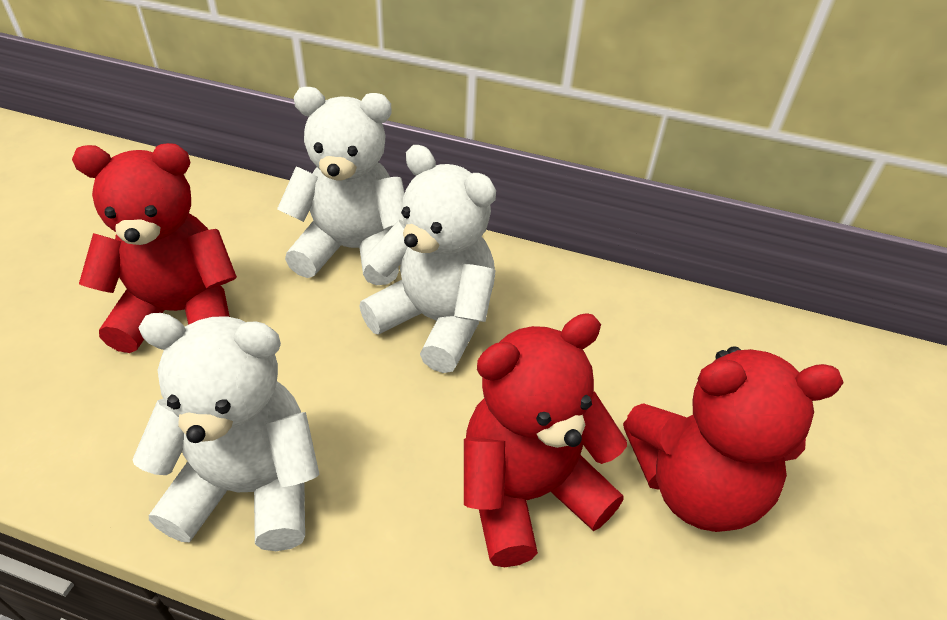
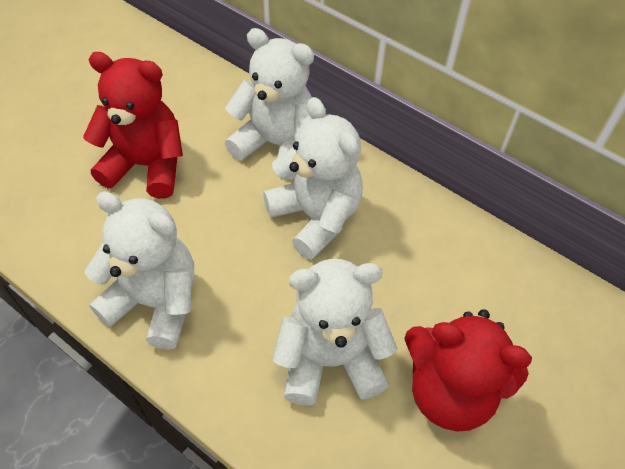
camera: 20 degrees right, 10 degrees up
red teddy bear [464,313,627,567] -> white teddy bear [273,259,398,405]

